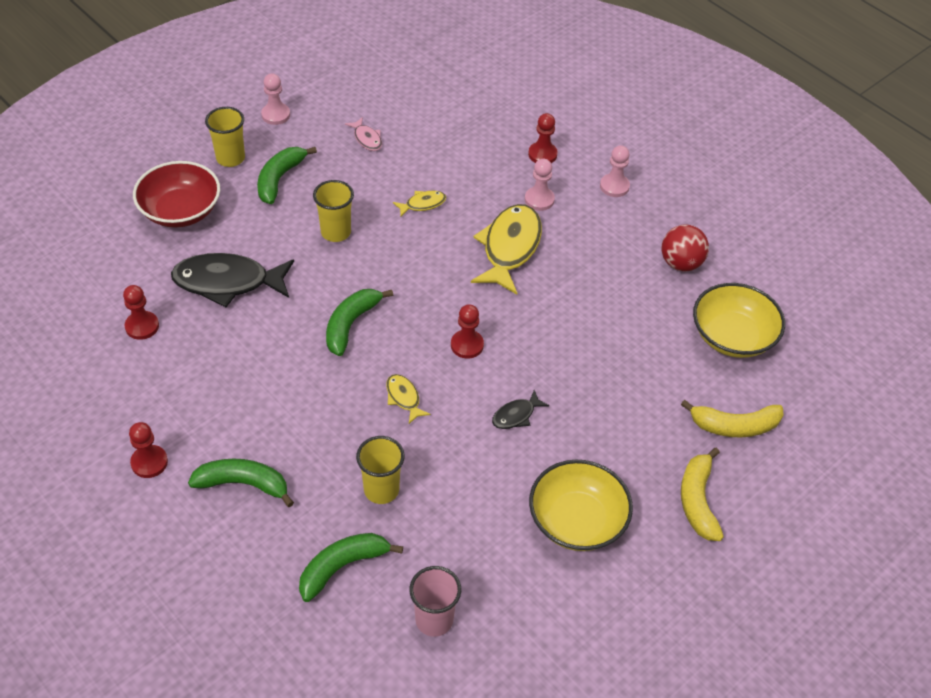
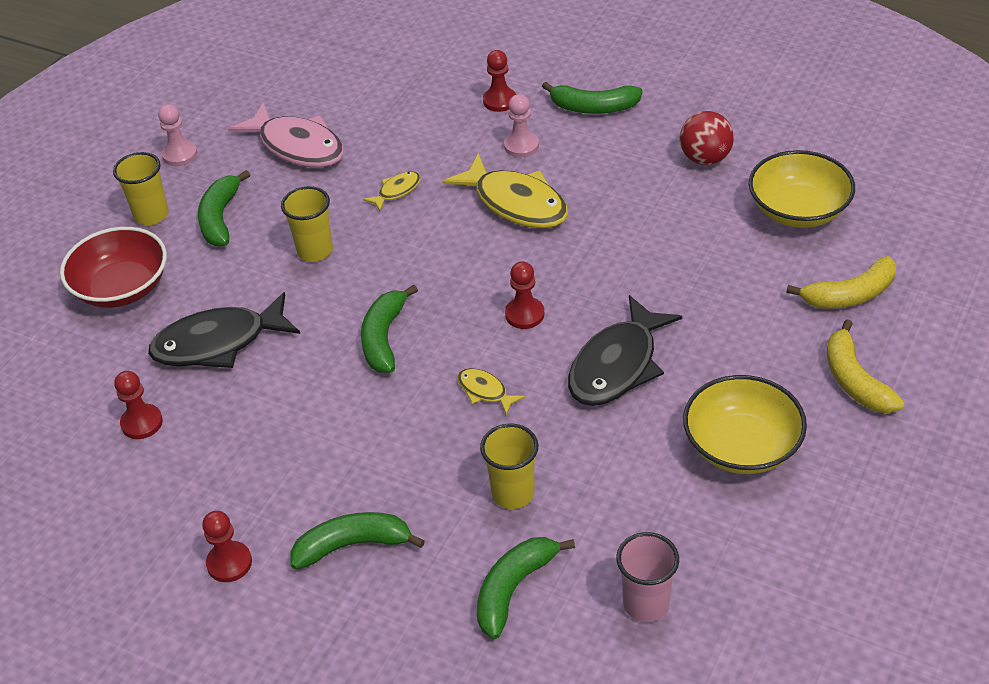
camera: 15 degrees left, 5 degrees down
pink fish [345,117,382,151] -> pink fish [228,102,344,168], size x2.12
yellow fish [471,204,542,295] -> yellow fish turned 135 degrees clockwise [442,153,568,228]
black fish [492,390,549,429] -> black fish [568,295,682,406], size x2.12
pink pawn [600,145,630,197] -> green banana [542,82,643,114]

